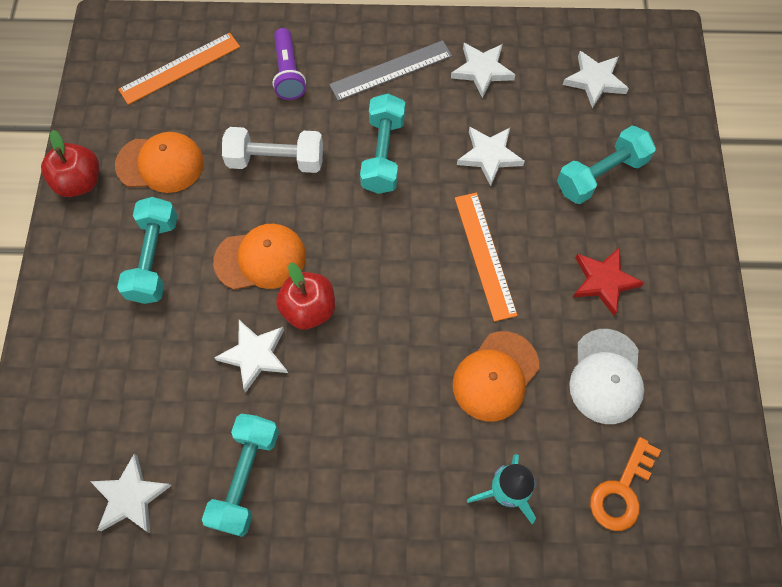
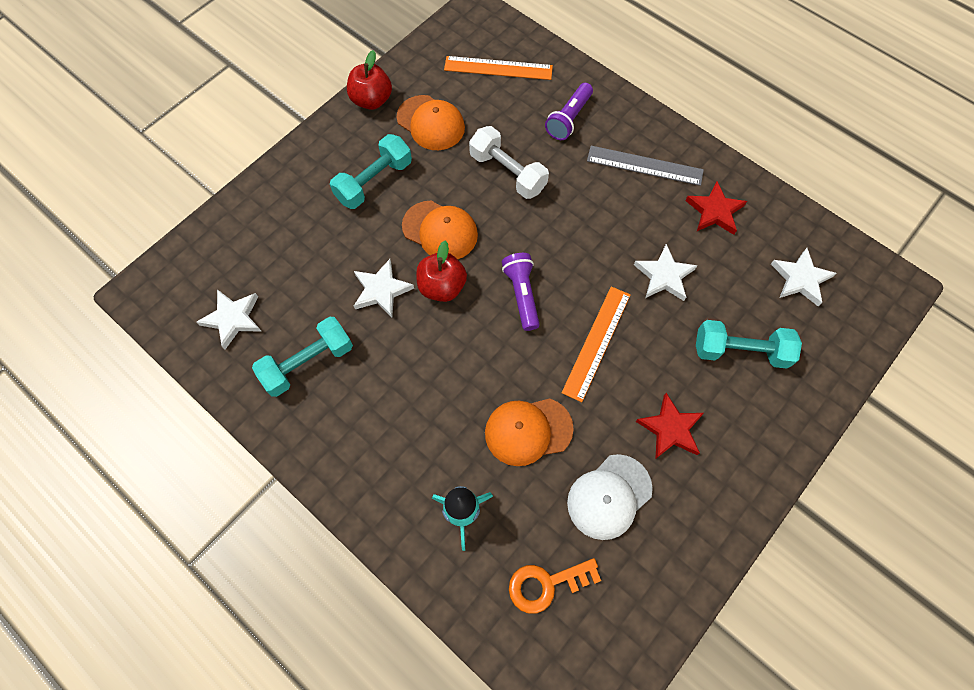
camera: 40 degrees right, 0 degrees up
turquoise dumbbell [360,94,405,194] -> none
white star [451,43,515,99] -> red star [685,181,747,235]
none -> purple flashlight [502,253,540,331]

